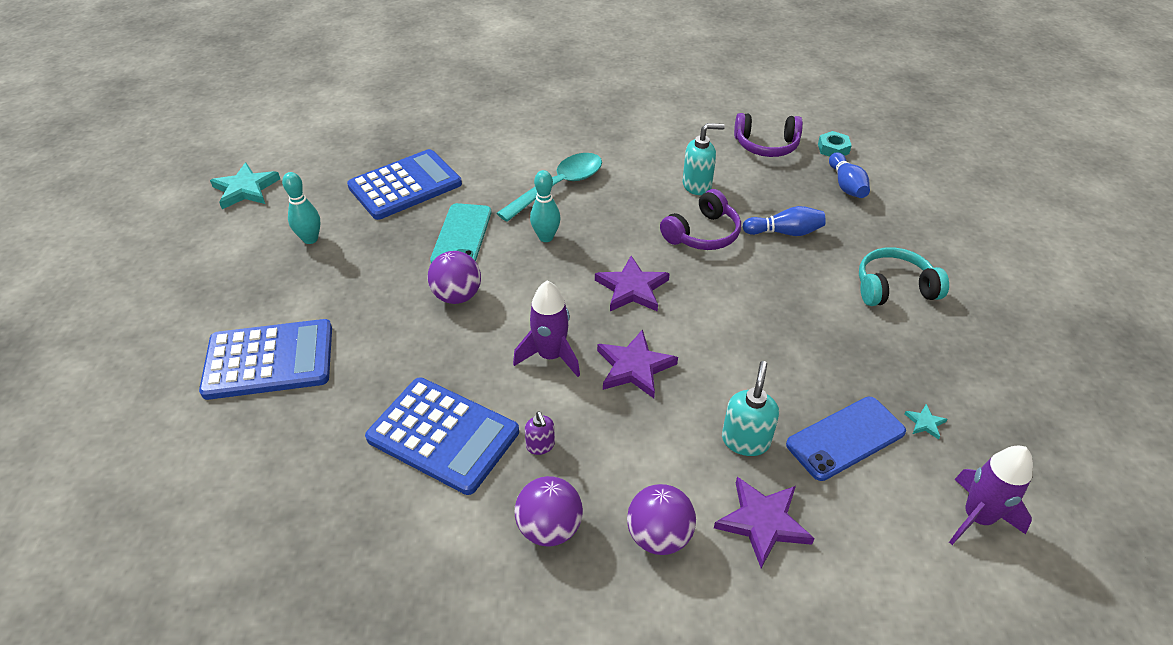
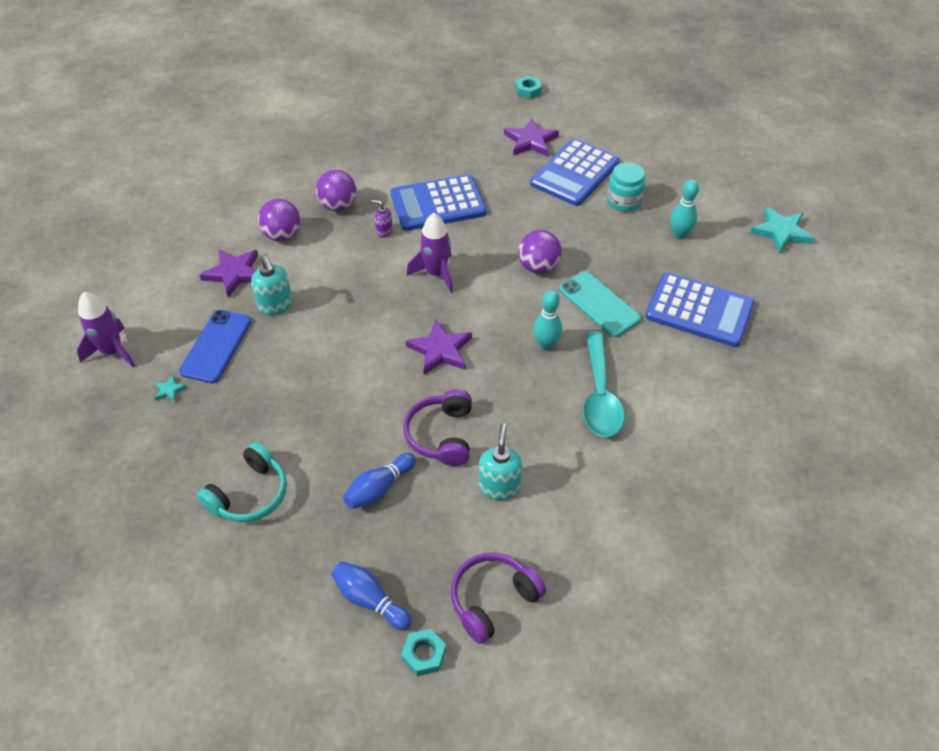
camera: 135 degrees right, 5 degrees up
blue calculator [347,149,462,220] -> blue calculator turned 75 degrees counterclockwise [645,272,755,347]
purple star [597,329,678,398] -> purple star moved to [504,118,559,157]
turquoise soap dispenser [683,123,725,195] -> turquoise soap dispenser turned 150 degrees clockwise [479,423,522,500]
none -> turquoise nut [516,76,541,99]
none -> turquoise jar [607,162,645,212]

